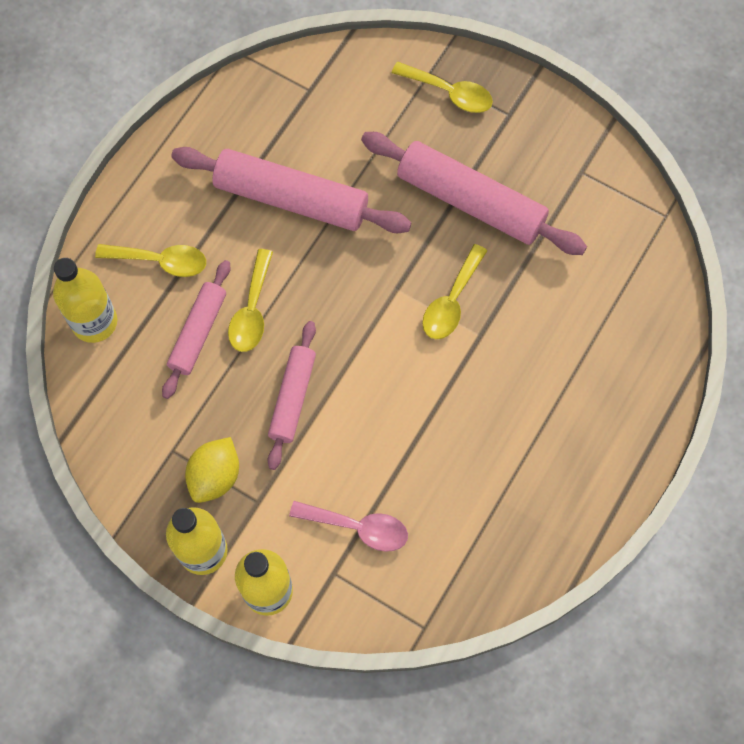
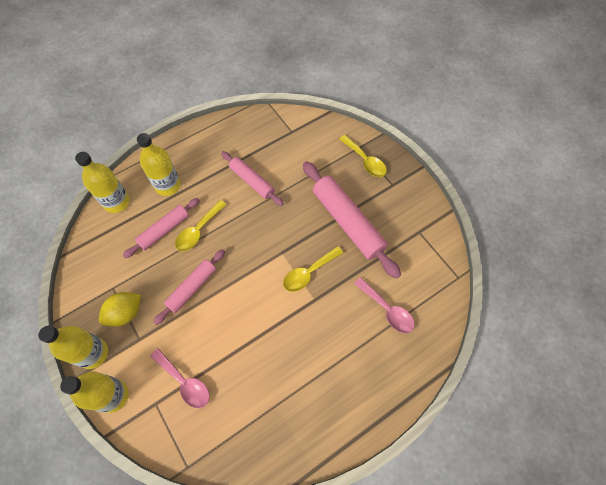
camera: 25 degrees right, 5 degrees down
yellow spoon [95,244,206,277] -> yellow bottle [137,133,181,196]
pink rolling pin [171,147,412,233] -> pink rolling pin [221,151,284,206], size x0.60
none -> pink spoon [354,277,415,333]

